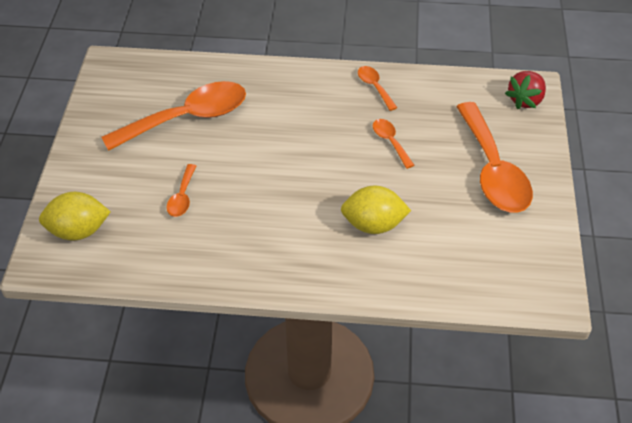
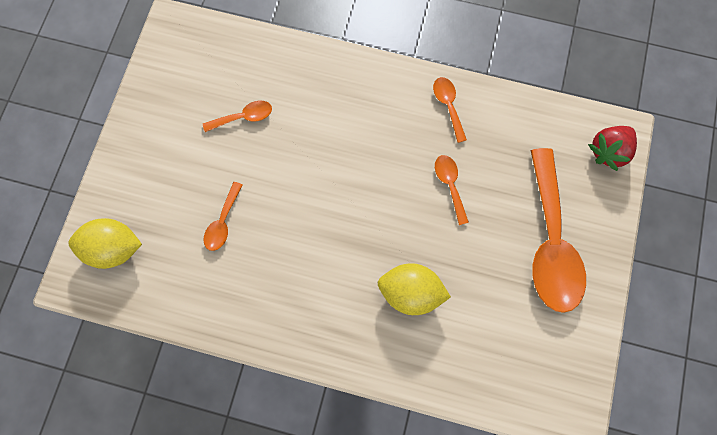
camera: 10 degrees right, 25 degrees up
orange spoon [102,81,246,151] -> orange spoon [203,101,272,132], size x0.45

